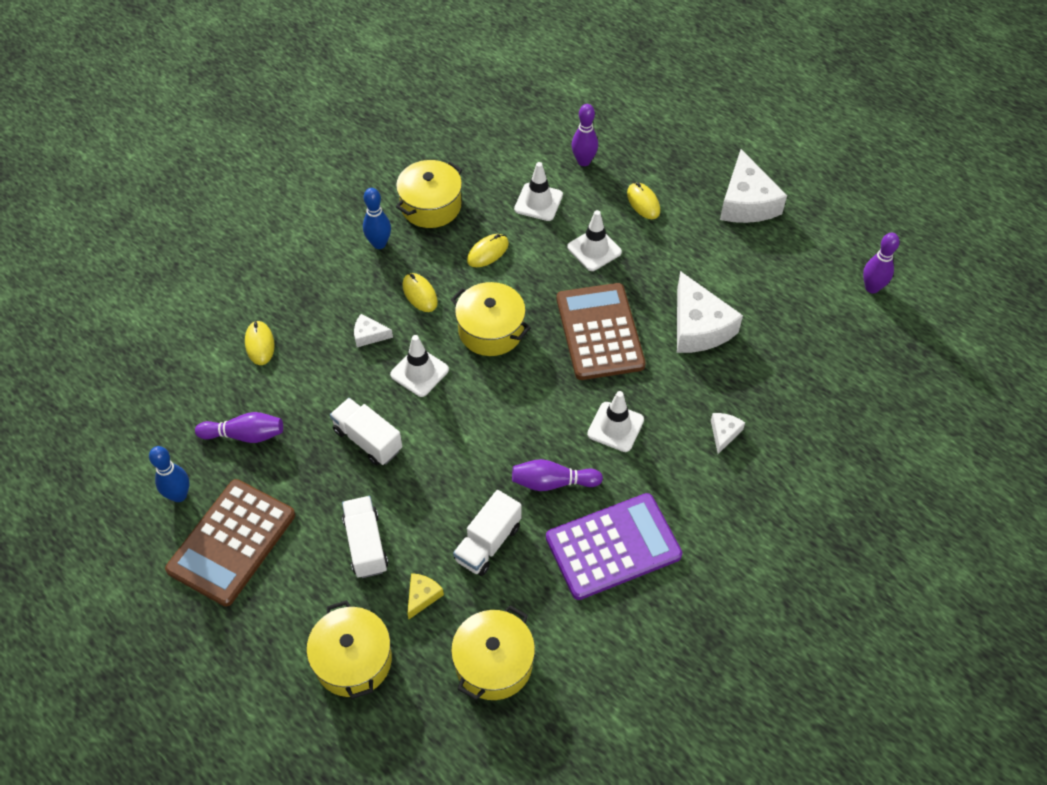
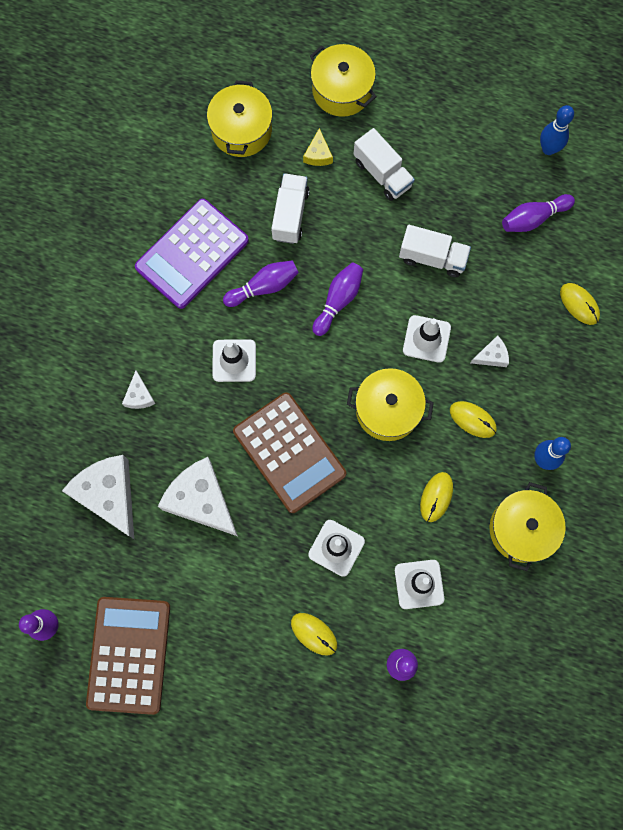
camera: 155 degrees right, 20 degrees up
brown calculator [165,479,295,606] -> brown calculator moved to [86,597,170,715]
white cheese [720,149,787,223] -> white cheese moved to [62,455,134,539]
none -> purple bowling pin [312,262,363,336]

